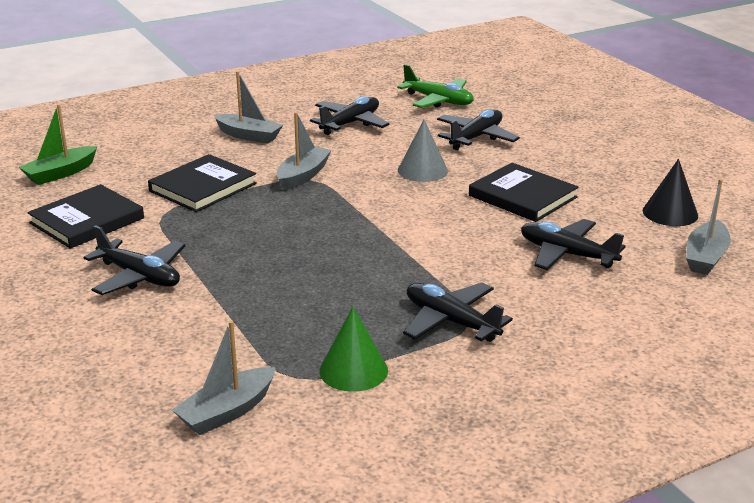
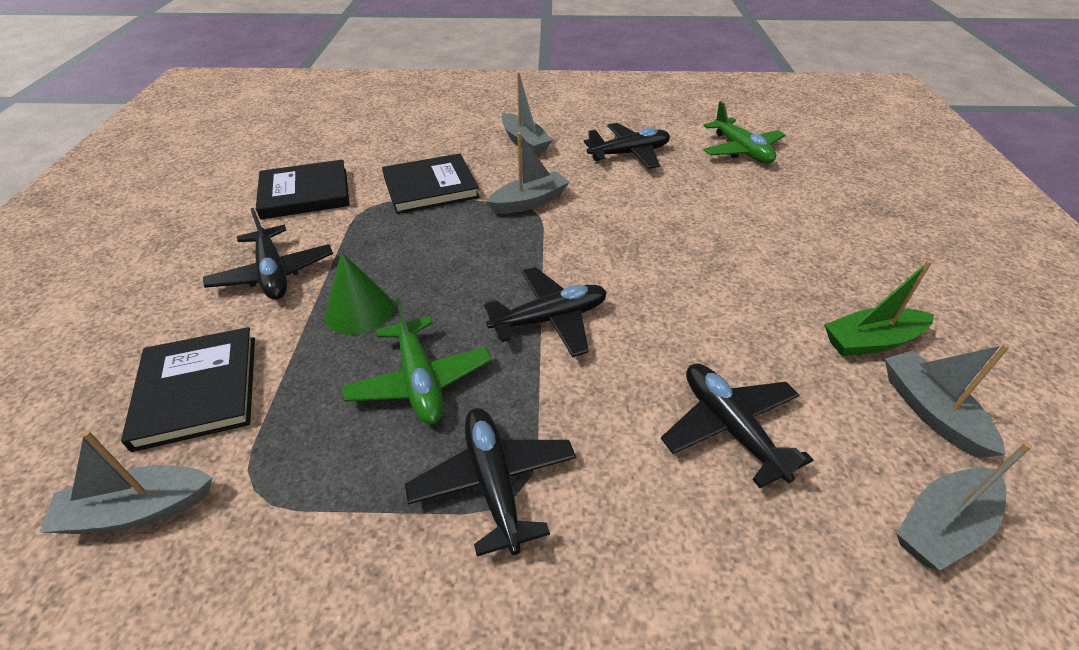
camera: 30 degrees right, 15 degrees up
green boat [19,104,97,185] -> green boat moved to [824,260,934,356]
green cone [319,307,388,392] -> green cone moved to [325,252,393,335]
grey cone [398,120,448,182] -> none
black plane [437,109,520,150] -> black plane moved to [484,267,607,357]
black book [469,163,579,222] -> black book moved to [121,327,255,452]
black cone [643,159,698,226] -> grey boat [885,343,1010,458]
none -> green plane [342,298,492,424]

